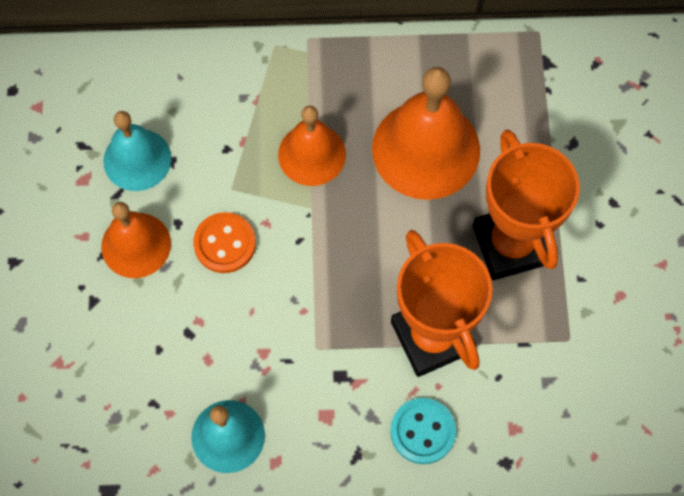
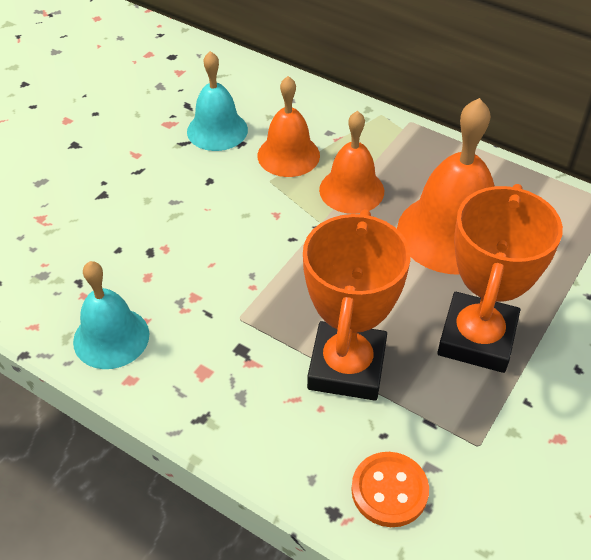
camera: 35 degrees right, 20 degrees down
orange bell [101,202,171,278] -> orange bell moved to [258,76,320,177]
orange button [193,212,256,273] -> orange button moved to [351,452,429,527]
turquoise button [390,398,456,464] -> none

